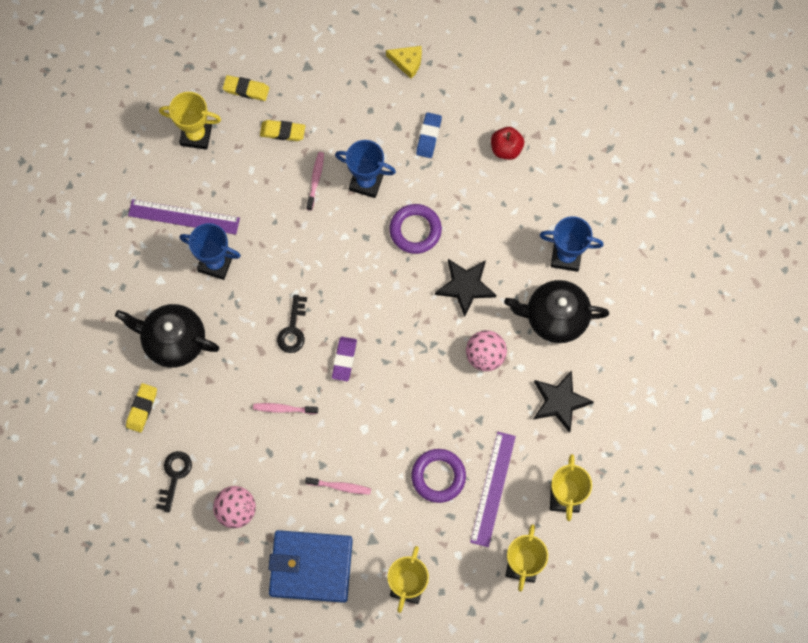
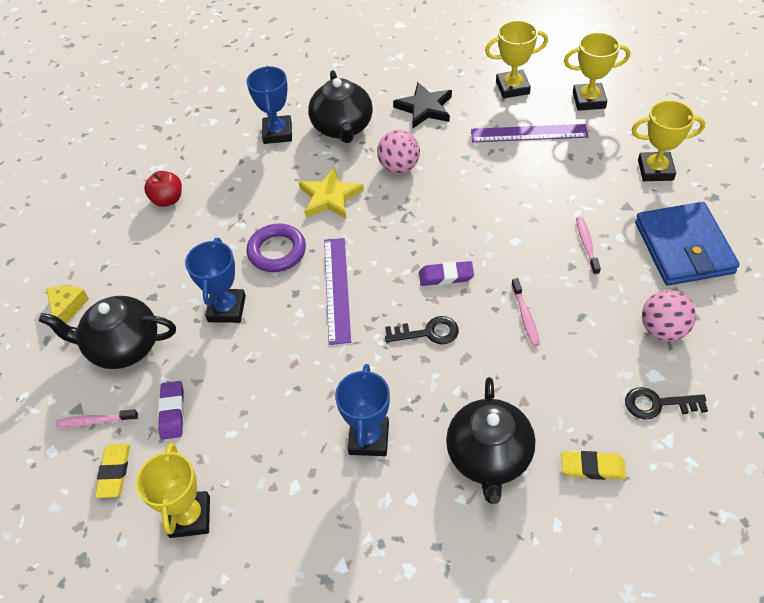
camera: 100 degrees left, 20 degrees down
purple ruler [128,199,240,235] -> purple ruler moved to [324,238,351,345]
yellow eraser [260,120,305,141] -> purple eraser [158,381,184,440]
pink toothbrush [307,152,324,211] -> pink toothbrush moved to [55,409,138,427]
purple ring [411,449,466,503] -> none
blue eraser [416,112,442,158] -> none
black star [435,259,496,317] -> yellow star [299,167,364,219]
none -> black teapot [39,296,176,369]

